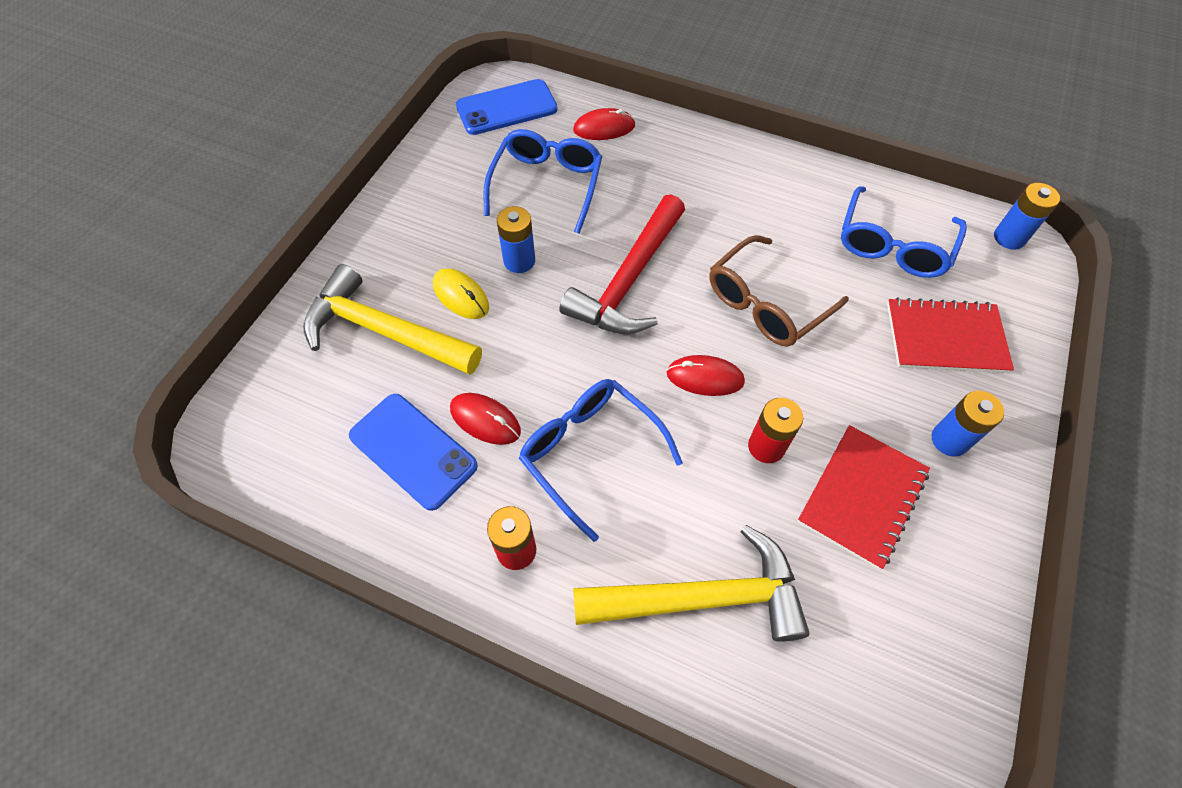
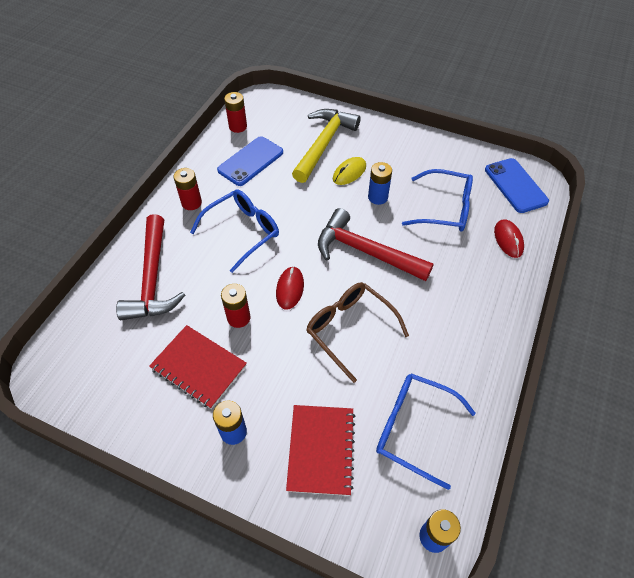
camera: 90 degrees right, 5 degrees down
red mouse [450,393,521,445] -> none
yellow hammer [573,525,810,642] -> red hammer [116,214,185,320]
none -> red battery [224,92,247,133]

